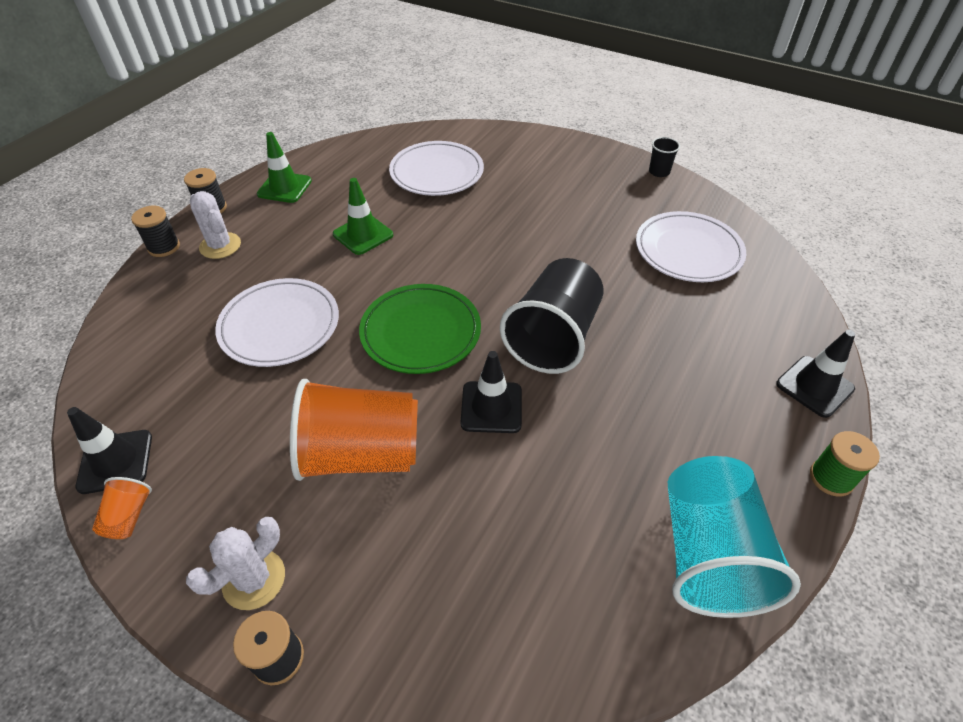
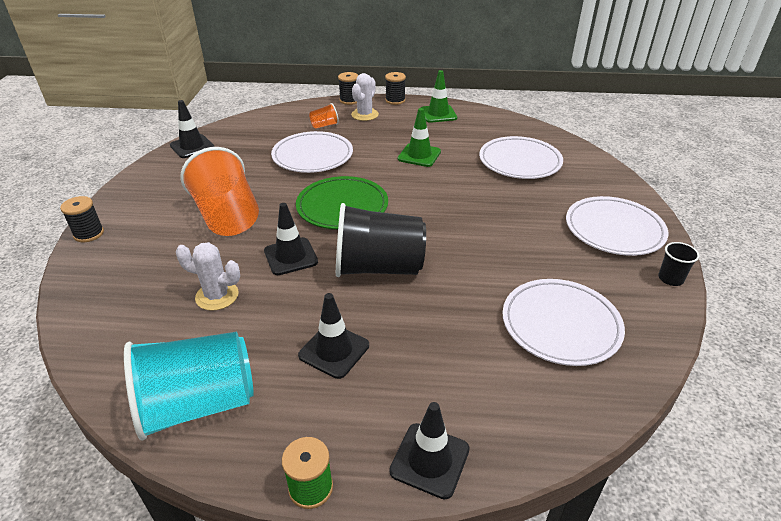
camera: 65 degrees right, 10 degrees down
orange cup [92,477,152,539] -> orange cup moved to [309,103,339,129]
white cactus [186,517,285,610] -> white cactus moved to [176,242,240,311]
none -> black traffic cone [298,293,369,379]
none -> white plate [566,196,668,256]

